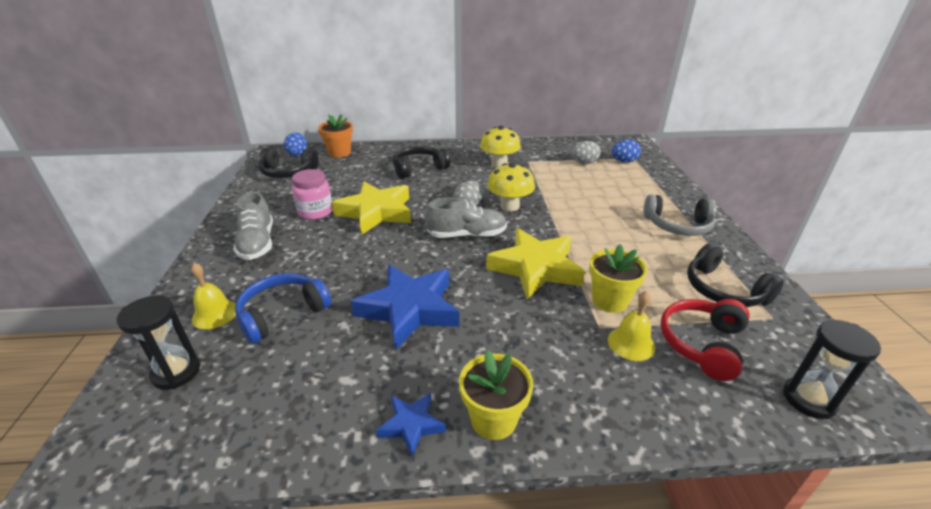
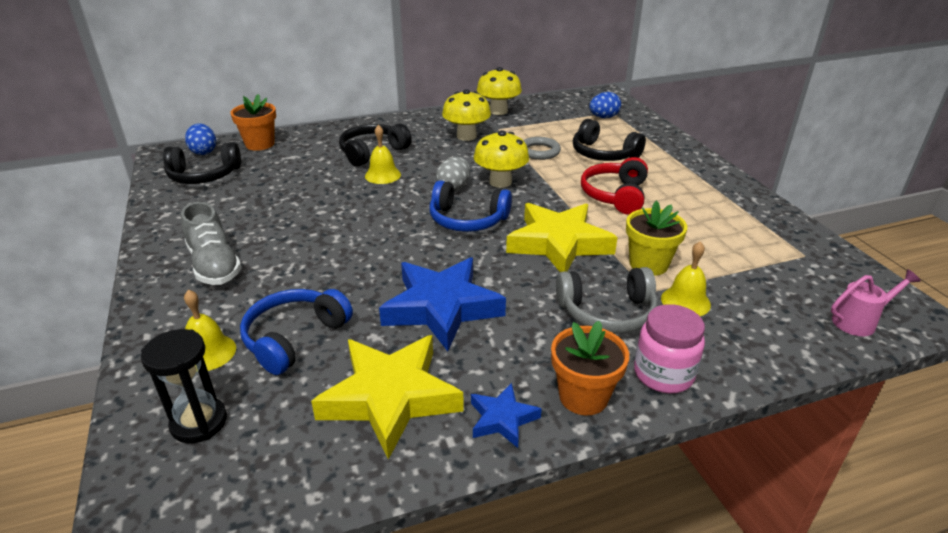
camera: 15 degrees left, 0 degrees up
pink jar [292,169,333,220] -> pink jar moved to [634,304,705,393]
yellow star [331,182,411,235] -> yellow star moved to [311,335,464,460]
grey shoe [425,198,507,238] -> blue headphones [429,180,512,232]
yellow flower pot [459,350,533,440] -> orange flower pot [551,321,629,415]
grey egg [571,141,601,164] -> none
grey headphones [644,194,716,236] -> grey headphones moved to [556,267,658,334]
red headphones [660,299,750,381] -> red headphones moved to [581,157,648,214]
black headphones [687,244,784,307] -> black headphones moved to [573,119,646,161]
black hourglass [783,320,881,419] -> pink watering can [831,270,921,336]
none -> yellow bell [365,125,401,184]
none -> yellow mushroom [477,67,522,115]
none -> grey ring [523,137,561,160]

